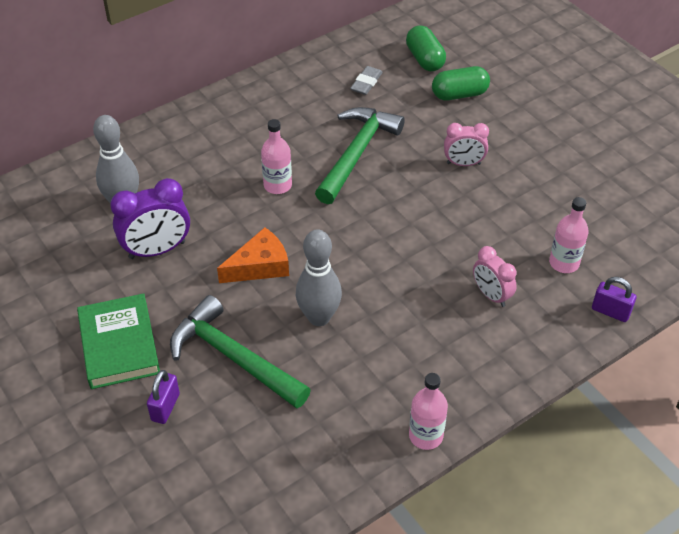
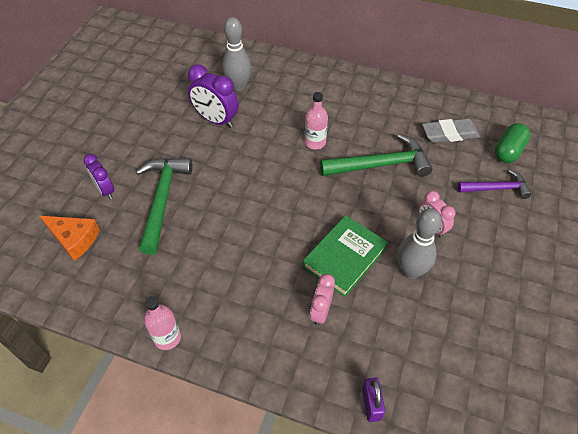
camera: 55 degrees right, 5 degrees up
green book [77,293,160,389] -> green book moved to [302,215,388,297]
purple padlock [147,370,180,424] -> purple clock [84,154,114,199]
orange cheese [217,227,289,283] -> orange cheese moved to [40,216,100,261]
grey bowling pin [296,230,342,326] -> grey bowling pin moved to [398,208,442,279]
grey eraser [350,66,383,95] -> grey eraser [422,118,480,143], size x1.55
green capsule [432,66,490,101] -> purple hammer [457,170,531,199]
pink bottle [549,197,589,273] -> none

